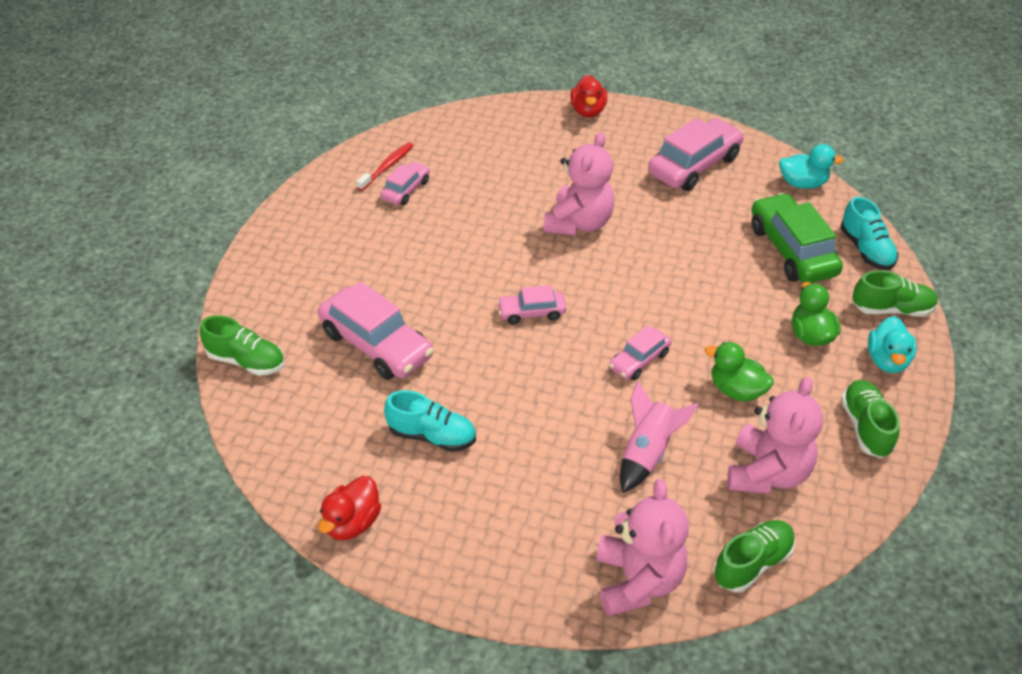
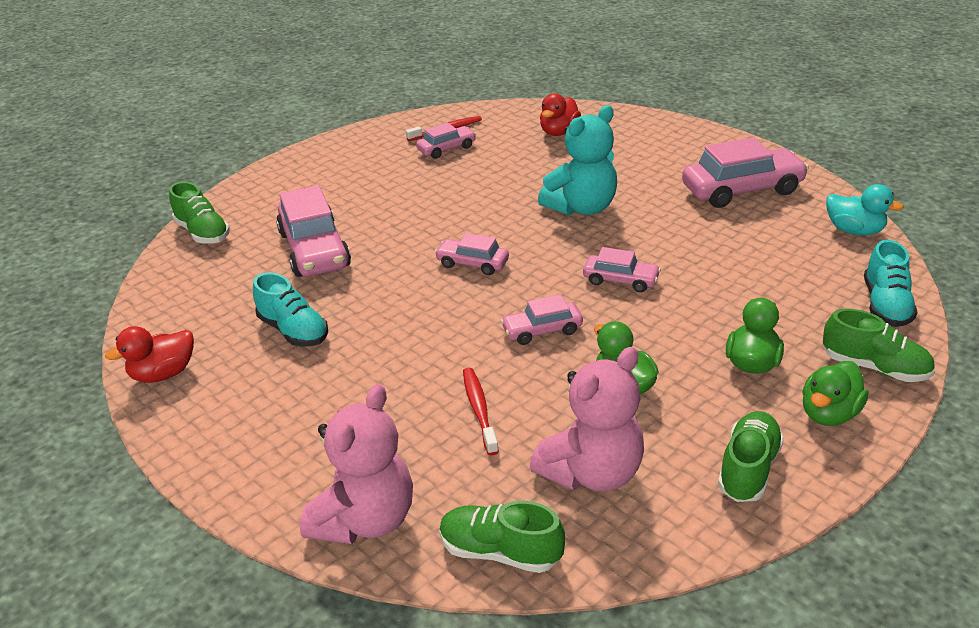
camera: 30 degrees right, 10 degrees down
pink teddy bear [544,132,615,236] -> turquoise teddy bear [538,105,617,216]
red duck [570,75,607,118] -> red duck moved to [540,93,581,136]
pink rocket [620,381,699,493] -> red toothbrush [463,368,499,455]
green shoe [714,520,795,592] -> green shoe turned 150 degrees counterclockwise [440,501,565,573]
green car [751,193,843,283] -> none
turquoise duck [868,316,917,373] -> green duck [802,361,869,426]
none -> pink car [583,247,661,292]

